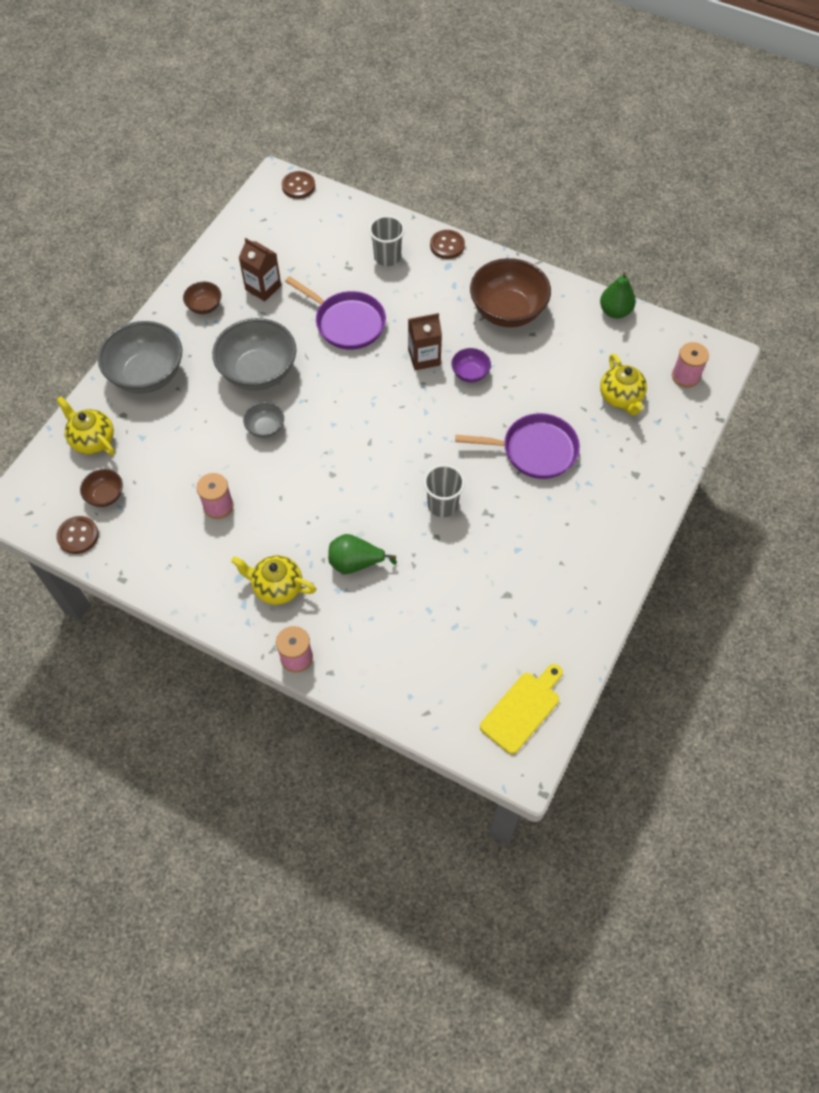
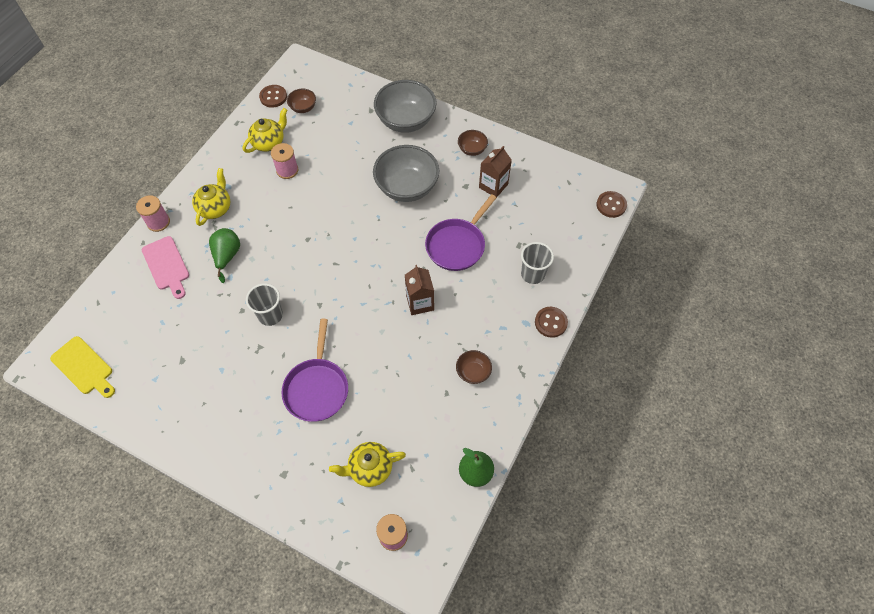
camera: 90 degrees right, 0 degrees up
yellow teapot [56,396,115,455] -> yellow teapot moved to [243,108,287,153]
grey bowl [243,402,284,438] -> none
purple bowl [451,348,491,383] -> none
brown bowl [470,258,551,327] -> brown bowl [456,350,492,384], size x0.48
none -> pink cutting board [142,236,189,299]

